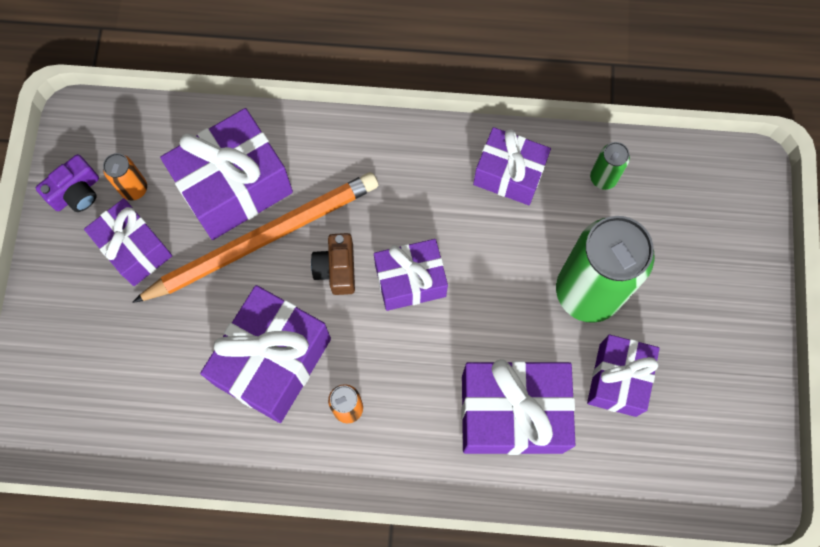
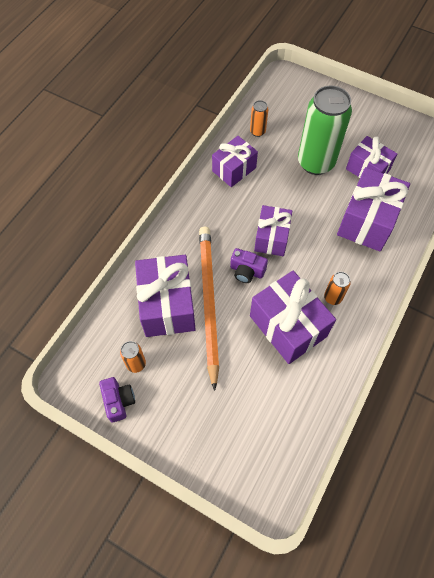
camera: 65 degrees left, 10 degrees down
purple gift [84,198,172,286] -> none
brown camera [311,233,355,295] -> purple camera [230,248,268,283]
green can [590,142,630,190] -> orange can [250,100,268,137]

